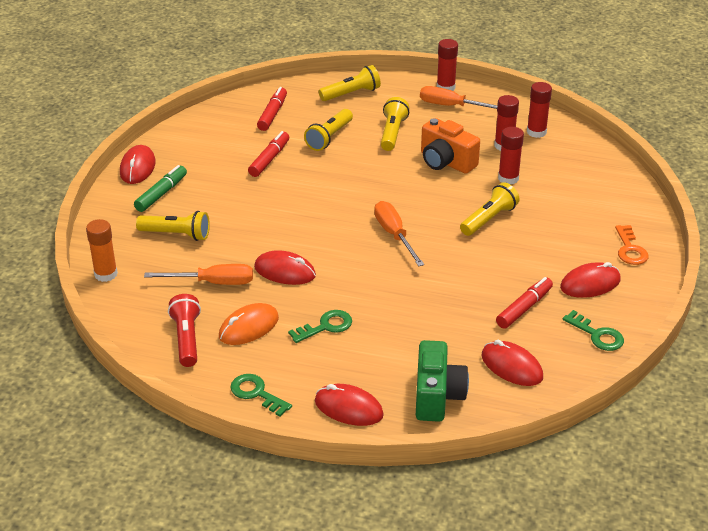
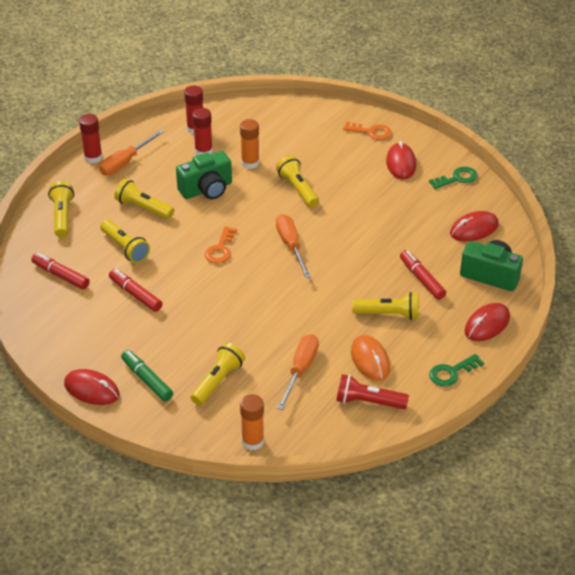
camera: 70 degrees left, 5 degrees up
red mouse [254,250,316,285] -> none
green key [288,310,352,343] -> yellow flashlight [352,292,419,320]
orange screwdriver [374,201,424,266] -> orange screwdriver turned 75 degrees clockwise [276,214,311,278]
orange camera [421,118,480,174] -> green camera [176,151,232,199]
red marker [496,277,553,329] -> red marker moved to [400,250,446,300]
red glue stick [498,127,524,185] -> orange glue stick [240,119,259,169]
none -> orange key [205,226,237,264]

